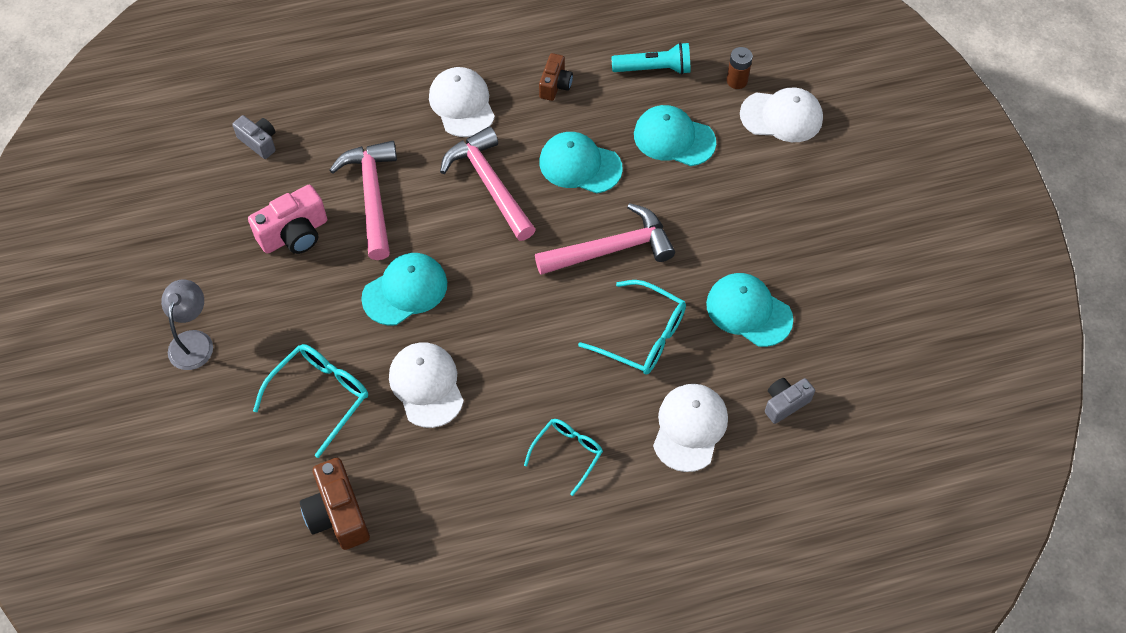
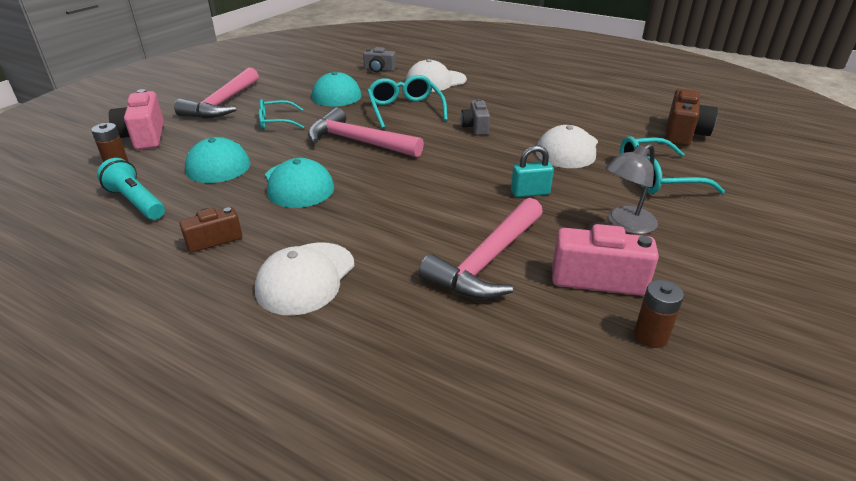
camera: 135 degrees left, 25 degrees down
grey lamp [161,280,213,370] -> grey lamp moved to [605,144,658,234]
grey camera [232,115,276,159] -> grey camera moved to [461,99,490,135]
turquoise cap [361,253,447,326] -> turquoise padlock [511,145,554,197]
pink hammer [440,126,536,241] -> pink hammer moved to [174,68,259,118]
turquoise glasses [524,419,603,496] -> turquoise glasses moved to [259,99,304,129]
white cap [740,88,823,142] -> pink camera [109,89,164,150]
none -> brown battery [634,280,684,348]

